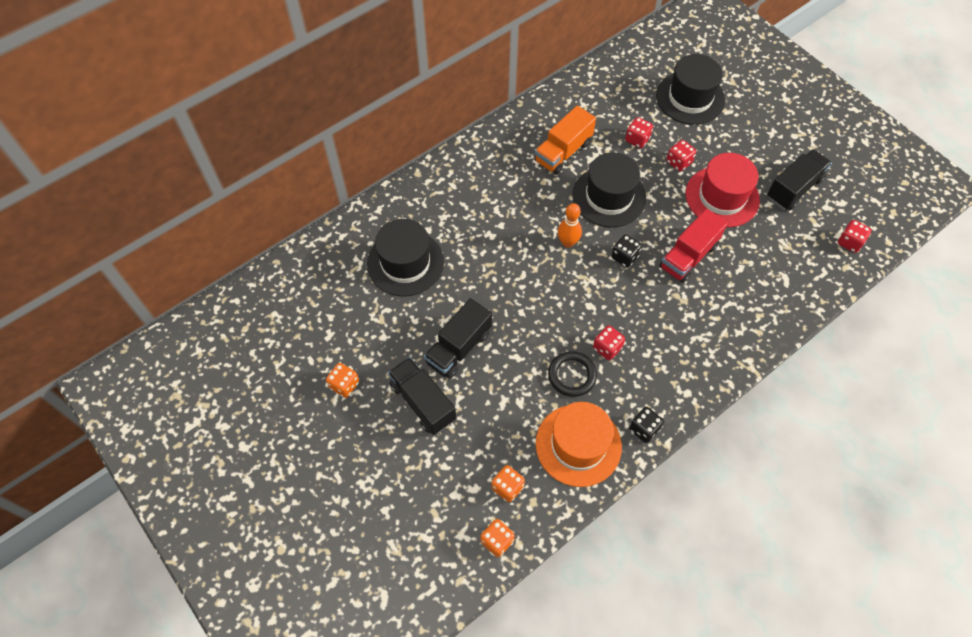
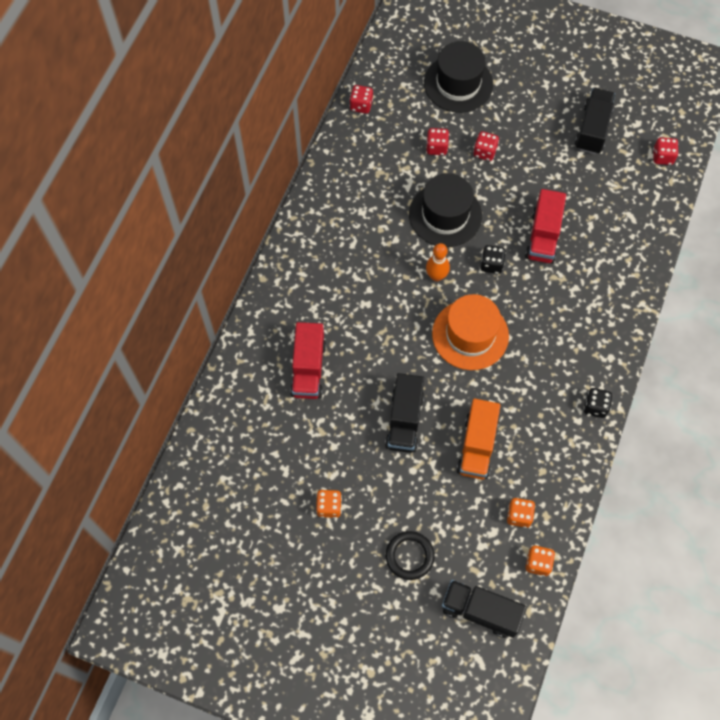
camera: 30 degrees left, 5 degrees up
black hat [367,219,444,297] -> red truck [290,322,326,399]
black truck [388,357,456,435] -> black truck moved to [442,580,527,638]
orange truck [534,105,596,175] -> orange truck moved to [457,399,501,479]
orange hat [536,402,622,487] -> orange hat moved to [432,294,509,370]
black ring [548,351,597,397] -> black ring moved to [386,531,435,580]
red dice [593,325,625,360] -> red dice moved to [349,85,373,114]
red hat [685,153,760,228] -> none

